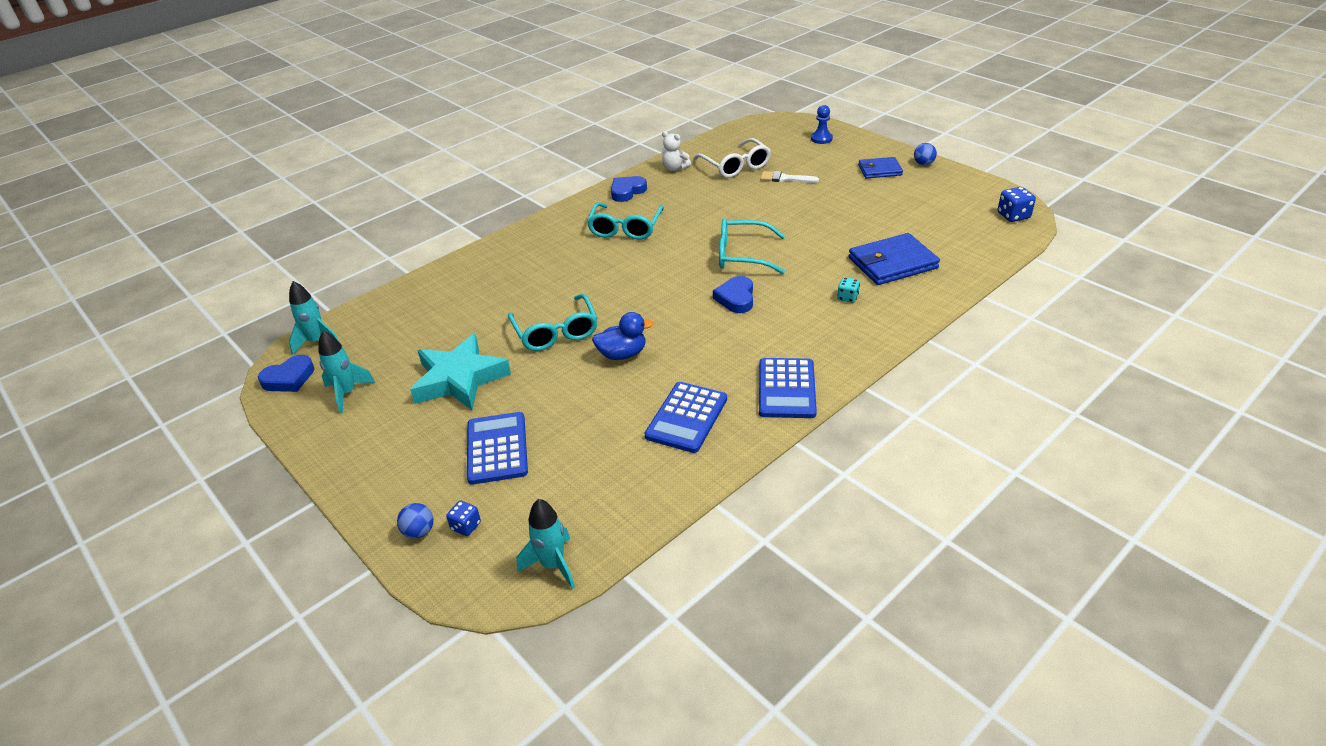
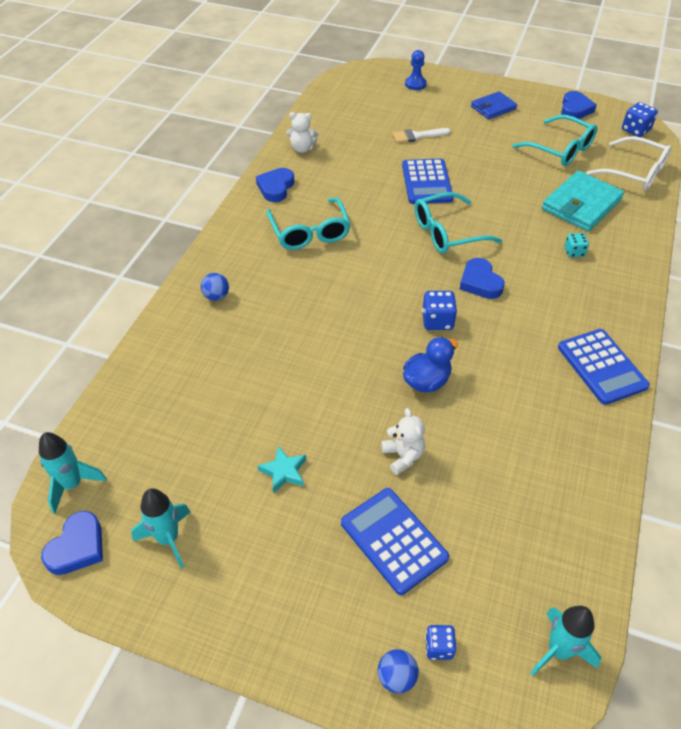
camera: 30 degrees left, 10 degrees up
turquoise star [410,334,511,410] -> turquoise star [258,446,306,493], size x0.44
turquoise glasses [508,294,598,351] -> turquoise glasses moved to [512,115,597,166]
blue calculator [645,382,727,453] -> blue calculator moved to [402,159,453,204]
white glasses [693,138,771,178] -> white glasses moved to [586,136,671,191]
blue wallet [849,233,940,285] -> turquoise wallet [542,171,624,231]
blue ball [914,143,937,165] -> blue ball moved to [201,273,229,301]
none -> white teddy bear [381,408,425,475]
none -> blue dice [422,291,457,330]
none -> blue heart [561,91,597,119]

